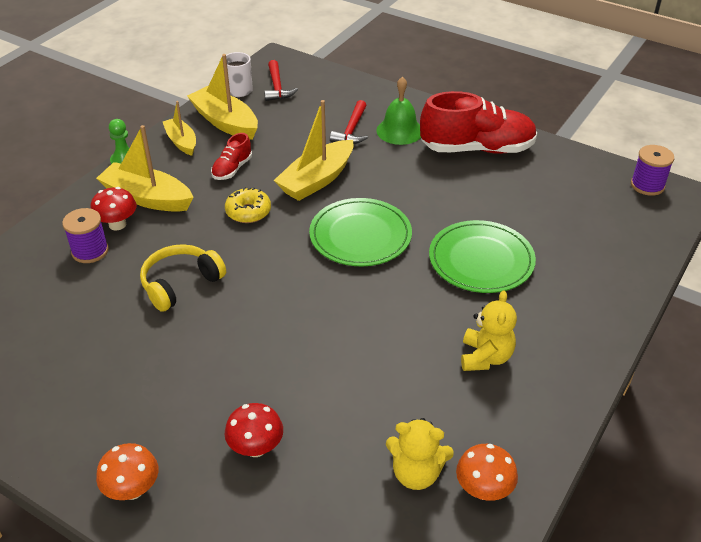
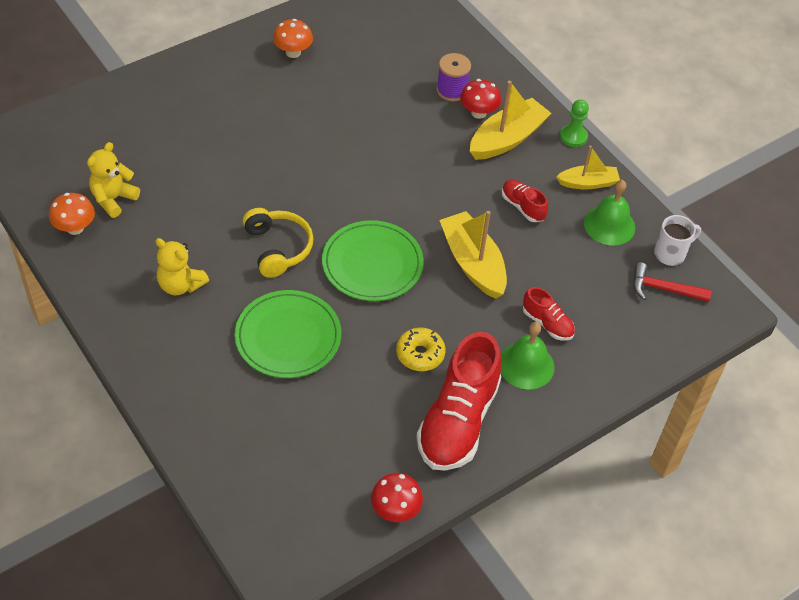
camera: 110 degrees right, 10 degrees up
orange mushroom [96,443,158,500] -> orange mushroom moved to [273,19,313,58]
yellow headphones [140,244,226,312] -> yellow headphones moved to [243,208,314,278]
yellow boat [187,54,258,140] -> green bell [584,180,635,246]
yellow donut [225,187,271,223] -> yellow donut moved to [396,327,446,371]
red mushroom [225,403,283,457] -> red mushroom moved to [371,473,423,522]
red hammer [330,100,368,144] -> red shoe [523,287,575,341]
purple spool [631,145,674,196] -> none

